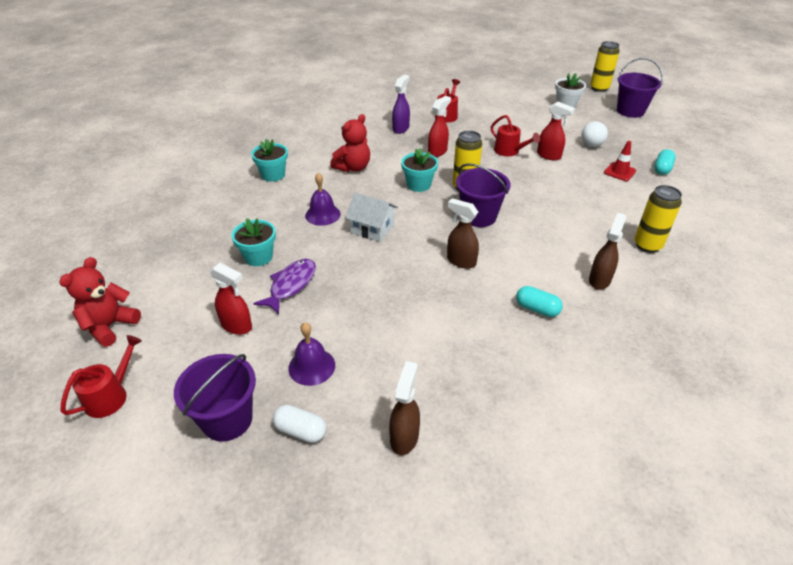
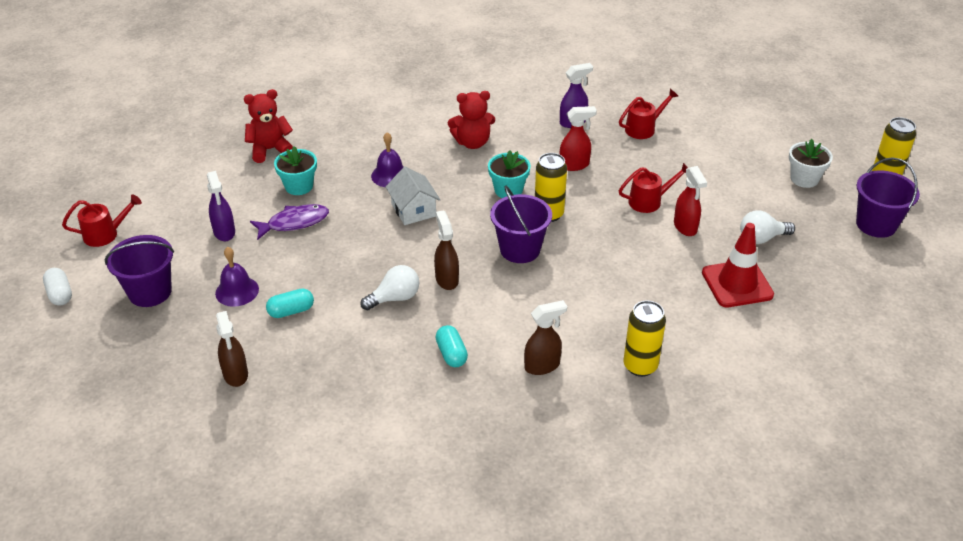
camera: 40 degrees right, 0 degrees up
red teddy bear [59,257,141,347] -> red teddy bear moved to [244,89,293,163]
red spray bottle [209,263,252,335] -> purple spray bottle [207,171,235,241]
turquoise flower pot [251,139,288,182] -> none
white capsule [273,405,326,443] -> white capsule moved to [43,268,72,306]
brown spray bottle [389,361,420,455] -> brown spray bottle turned 105 degrees clockwise [216,311,248,387]
red watering can [491,115,540,156] -> red watering can turned 105 degrees counterclockwise [619,163,688,213]
red traffic cone [604,141,636,181] -> red traffic cone [702,223,774,307], size x1.71
turquoise capsule [654,149,676,175] -> turquoise capsule moved to [266,289,314,318]
none -> white light bulb [360,265,419,310]

